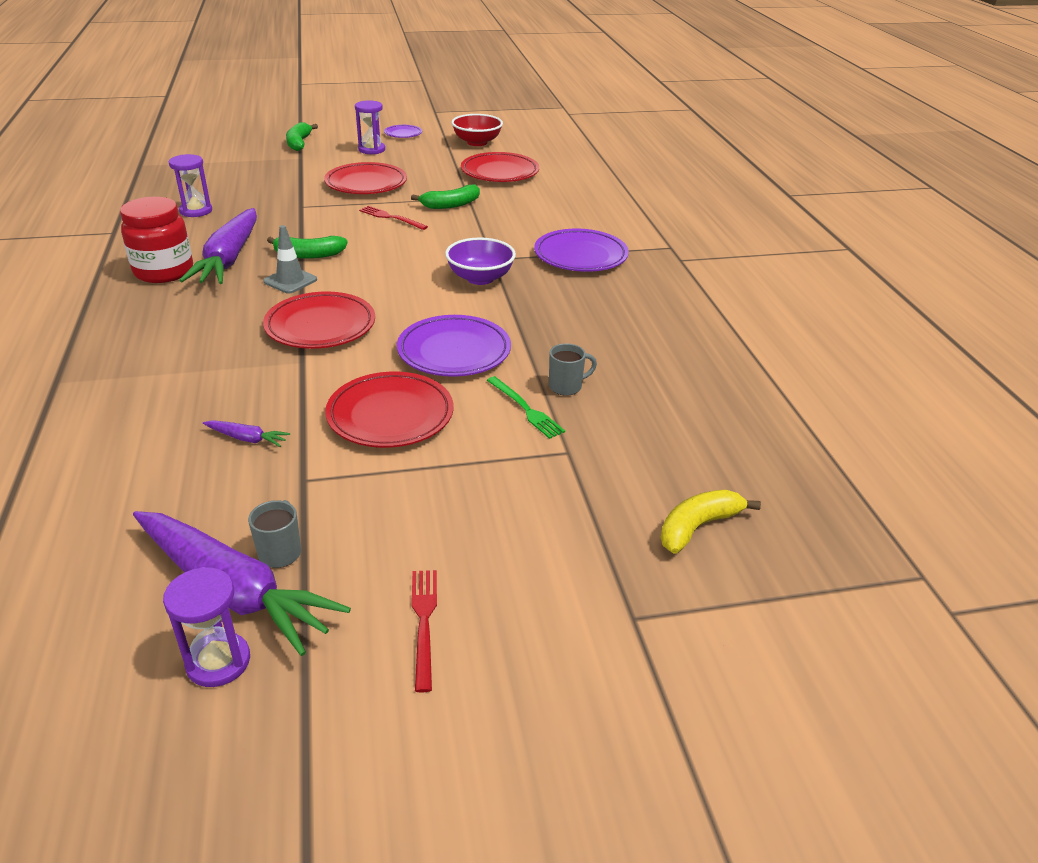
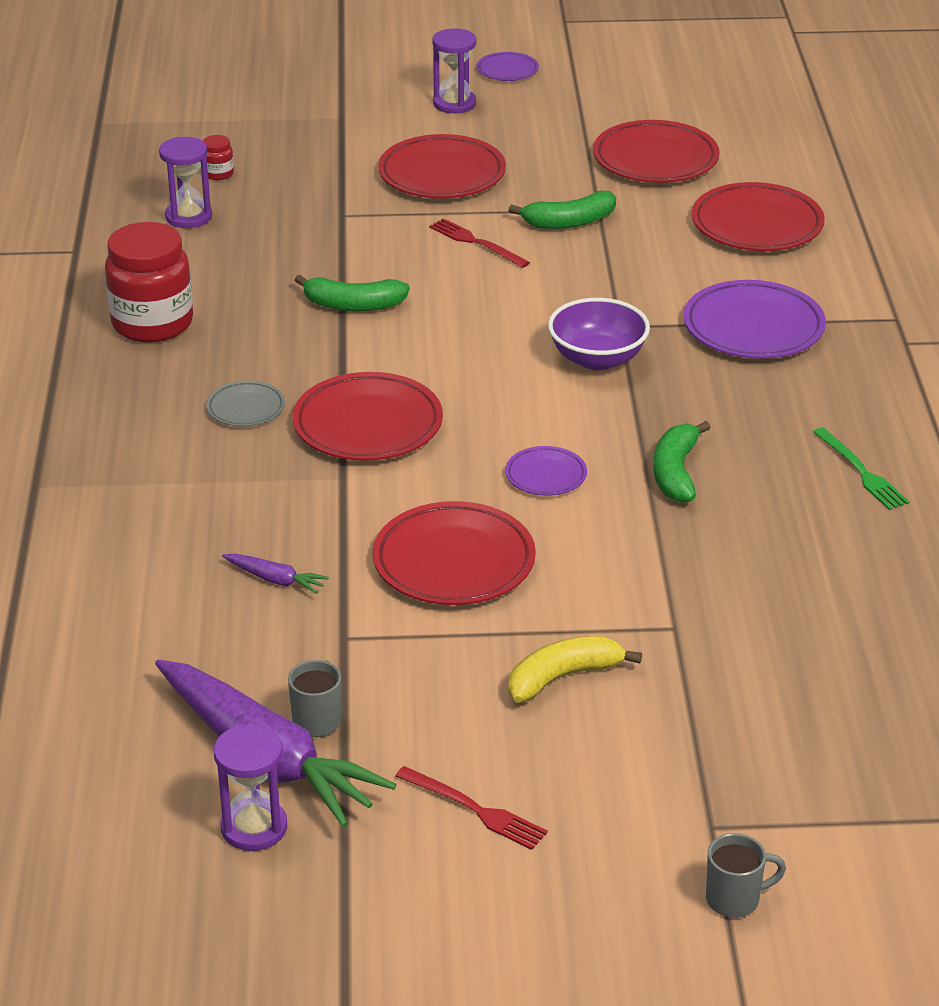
camera: 10 degrees right, 0 degrees up
purple carrot [179,208,257,284] -> none
grey traffic cone [263,225,317,294] -> none
green banana [286,122,318,151] -> green banana moved to [653,421,711,503]
purple plate [397,315,511,377] -> purple plate [506,446,587,496], size x0.53
red fork [411,570,437,693] -> red fork turned 120 degrees clockwise [395,766,548,850]
red bowl [451,114,503,146] -> none
green fork [487,376,565,439] -> green fork moved to [813,427,909,510]
grey mug [549,343,597,396] -> grey mug moved to [706,833,786,918]
yellow banana [661,490,761,554] -> yellow banana moved to [508,636,642,703]
none -> red jar [203,135,234,180]
none -> grey plate [206,381,285,427]
none -> red plate [692,182,825,251]

